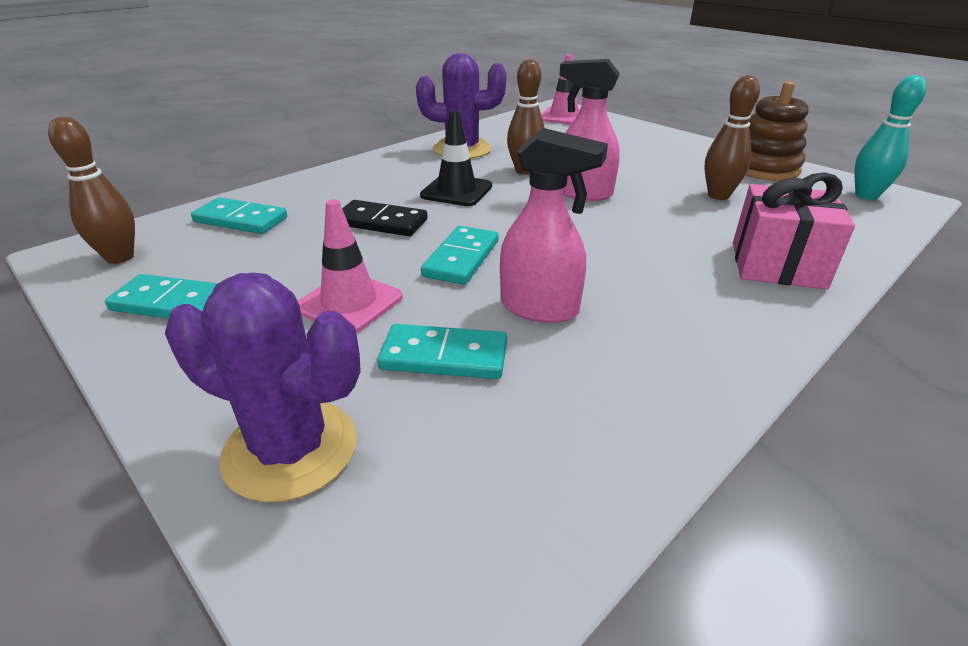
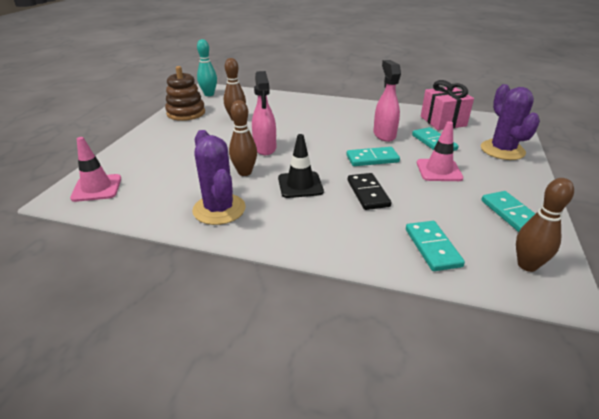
camera: 120 degrees left, 0 degrees up
pink gift [733,172,855,289] -> pink gift moved to [421,80,474,130]

